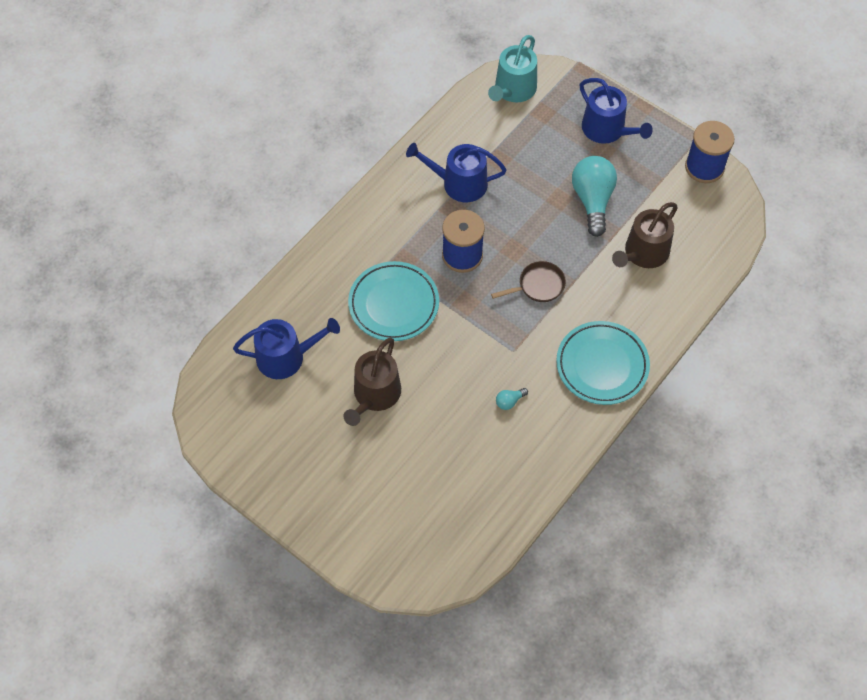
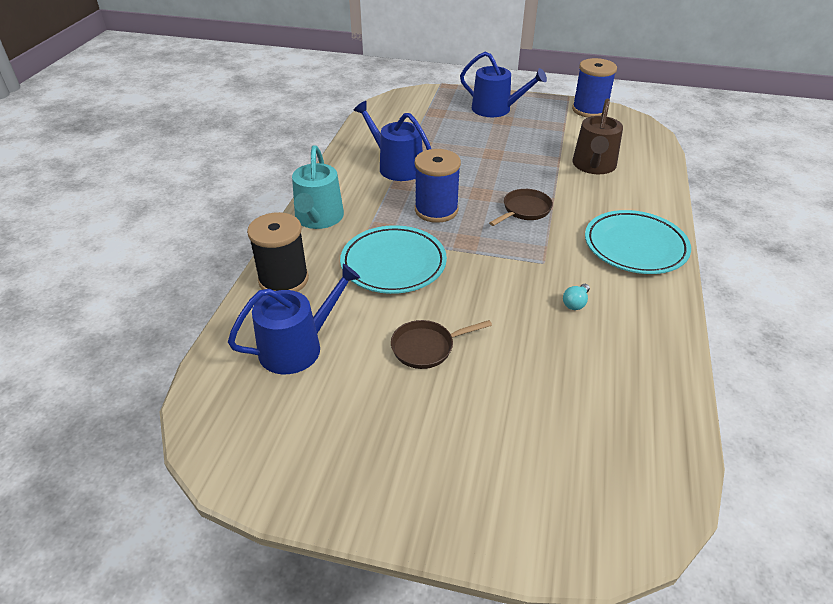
camera: 25 degrees left, 20 degrees down
brown watering can [343,338,401,426] -> brown pan [391,320,492,369]
blue watering can [406,143,507,202] -> blue watering can turned 60 degrees clockwise [353,101,431,181]
turquoise watering can [488,35,537,103] -> turquoise watering can moved to [292,145,344,229]
turquoise light bulb [572,156,617,237] -> none
none -> black spool [247,212,309,292]

